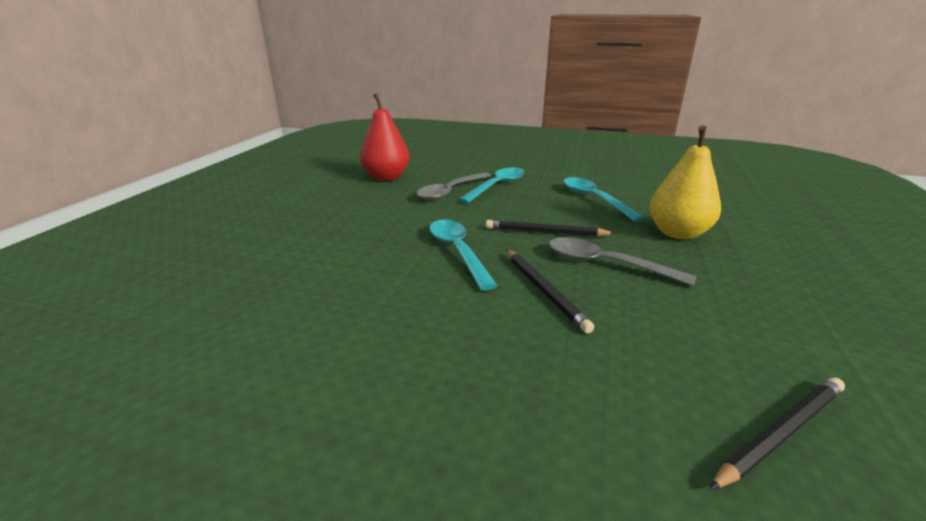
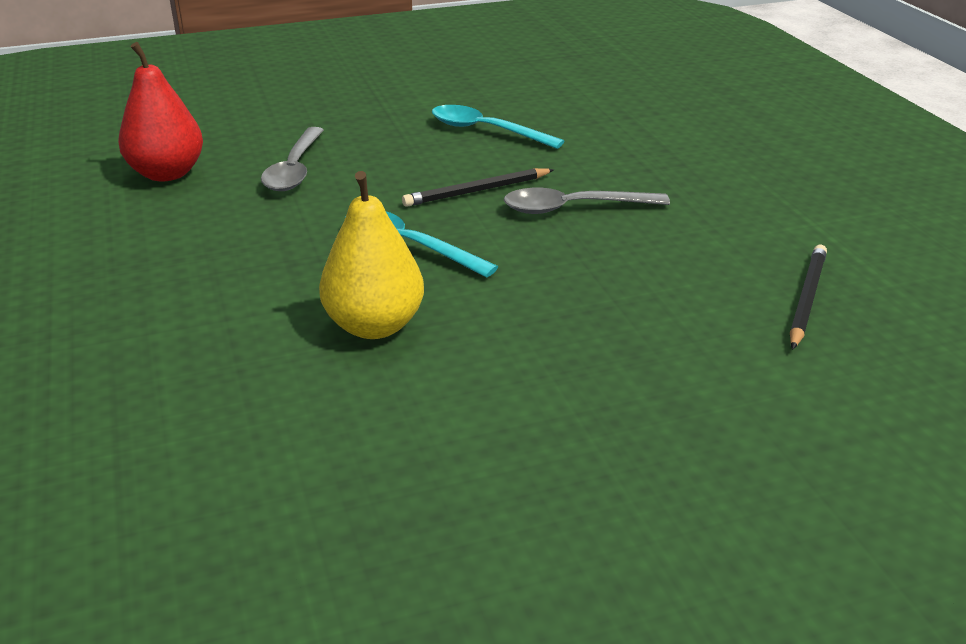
camera: 35 degrees left, 5 degrees up
turquoise spoon [458,167,525,203] -> none
black pencil [506,249,594,333] -> none
yellow pear [650,125,721,239] -> yellow pear moved to [319,171,424,339]

